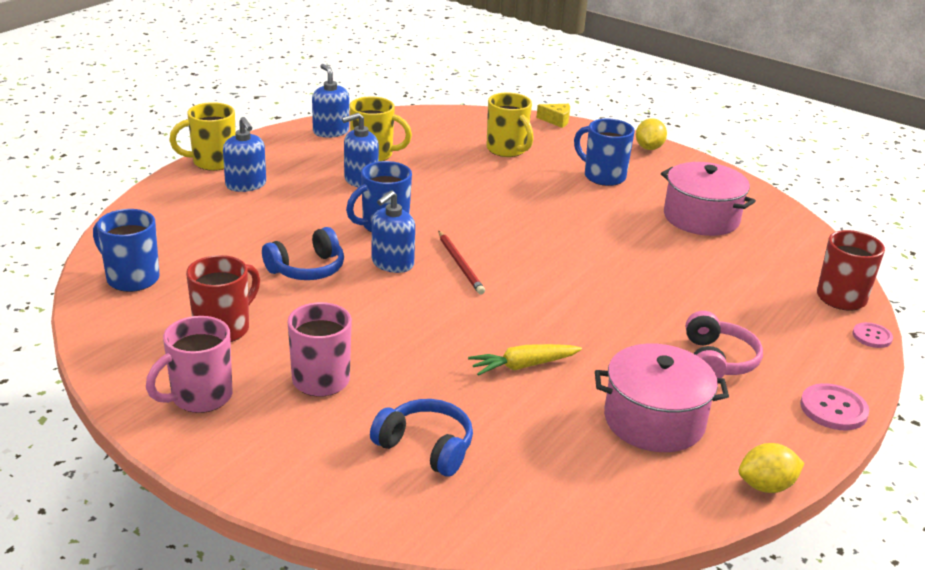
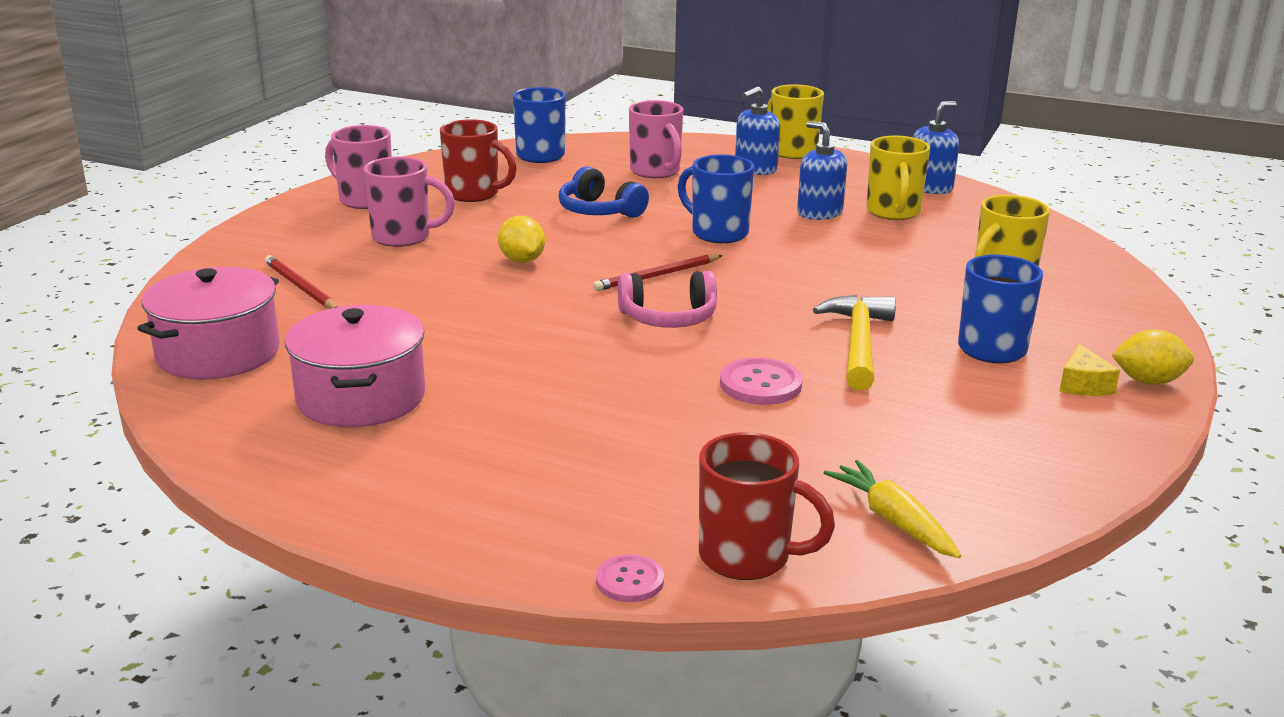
camera: 80 degrees right, 5 degrees down
blue headphones [370,399,473,476] -> red pencil [265,255,338,309]
blue soap dispenser [372,190,415,273] -> none
yellow carrot [468,344,582,376] -> yellow carrot moved to [824,460,961,558]
yellow cheese [537,104,570,128] -> yellow cheese moved to [1059,344,1120,396]
pink pot [661,162,756,236] -> pink pot moved to [137,267,280,380]
pink headphones [686,311,763,378] -> pink headphones moved to [618,271,717,328]
yellow lemon [739,443,804,493] -> yellow lemon moved to [498,216,545,263]
pink button [800,383,869,430] -> pink button moved to [720,358,803,405]
none -> pink mug [629,100,683,178]
none -> yellow hammer [813,295,896,391]

